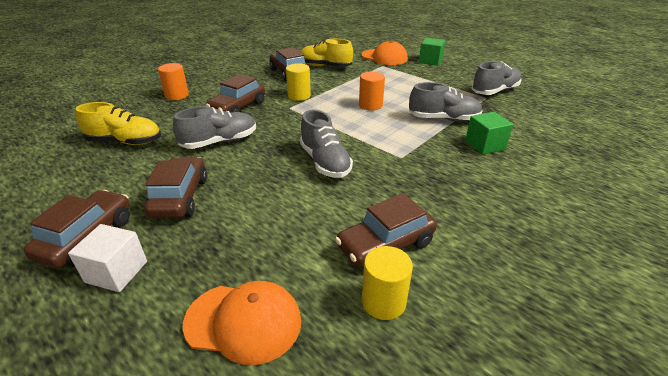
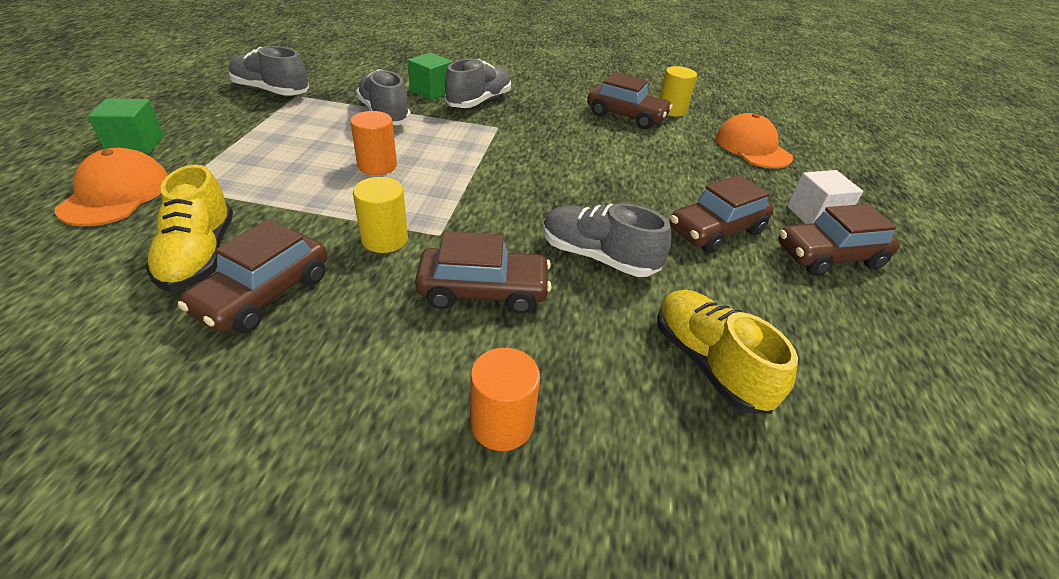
camera: 125 degrees left, 5 degrees up
grey shoe [300,110,353,178] -> grey shoe moved to [445,59,511,108]

